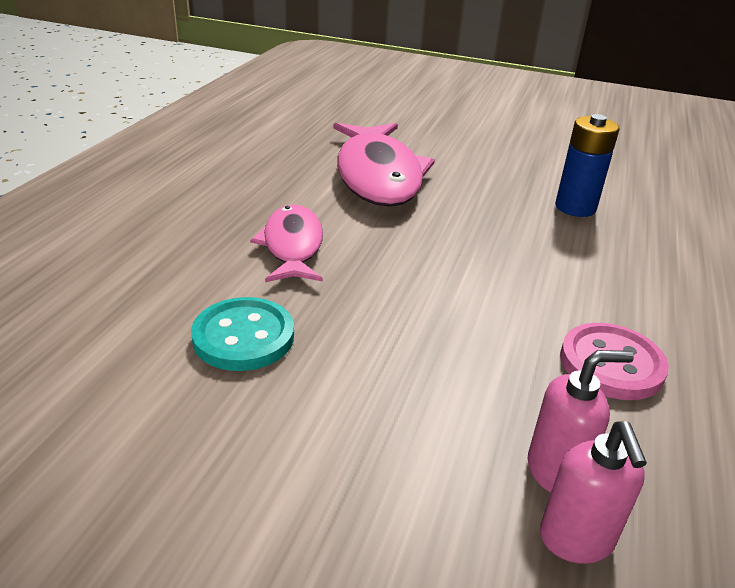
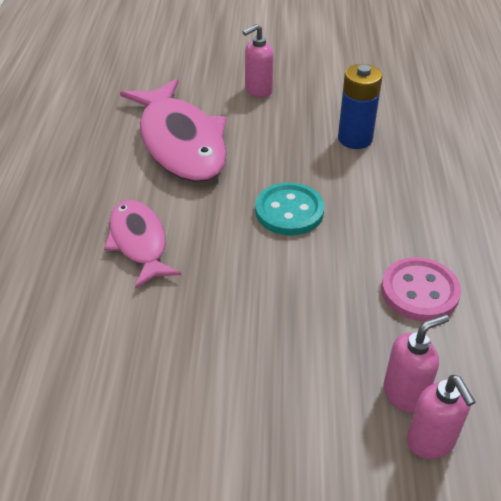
camera: 15 degrees left, 10 degrees up
turquoise button [191,297,294,371] -> turquoise button moved to [255,183,324,236]
none -> pink soap dispenser [243,24,274,98]

